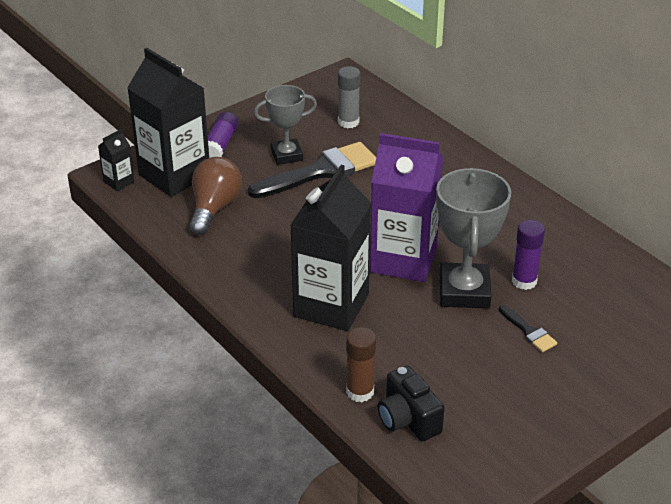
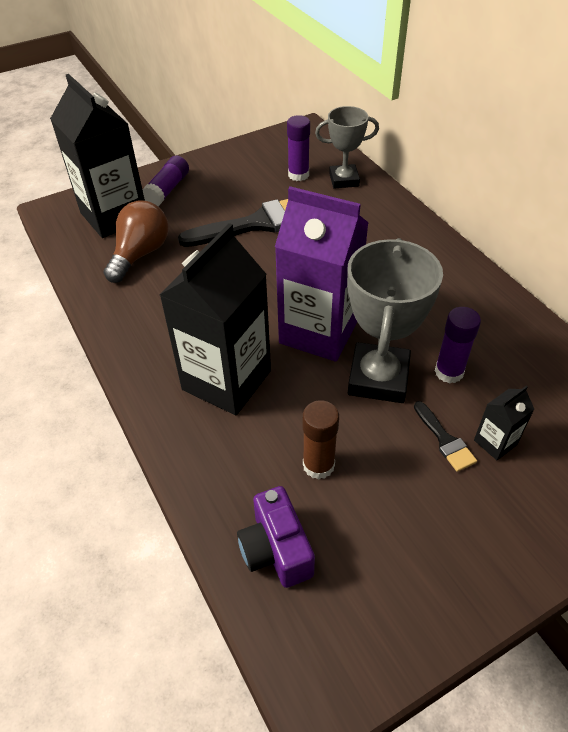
camera: 10 degrees right, 10 degrees up
black carton [98,129,135,191] -> black carton moved to [474,386,534,460]
grey trophy [254,85,317,165] -> grey trophy moved to [315,106,379,189]
grey glue stick [338,66,360,128] -> purple glue stick [287,115,310,181]
brown glue stick [346,327,376,402] -> brown glue stick moved to [303,400,339,480]
black camera [378,366,445,441] -> purple camera [237,486,315,588]

